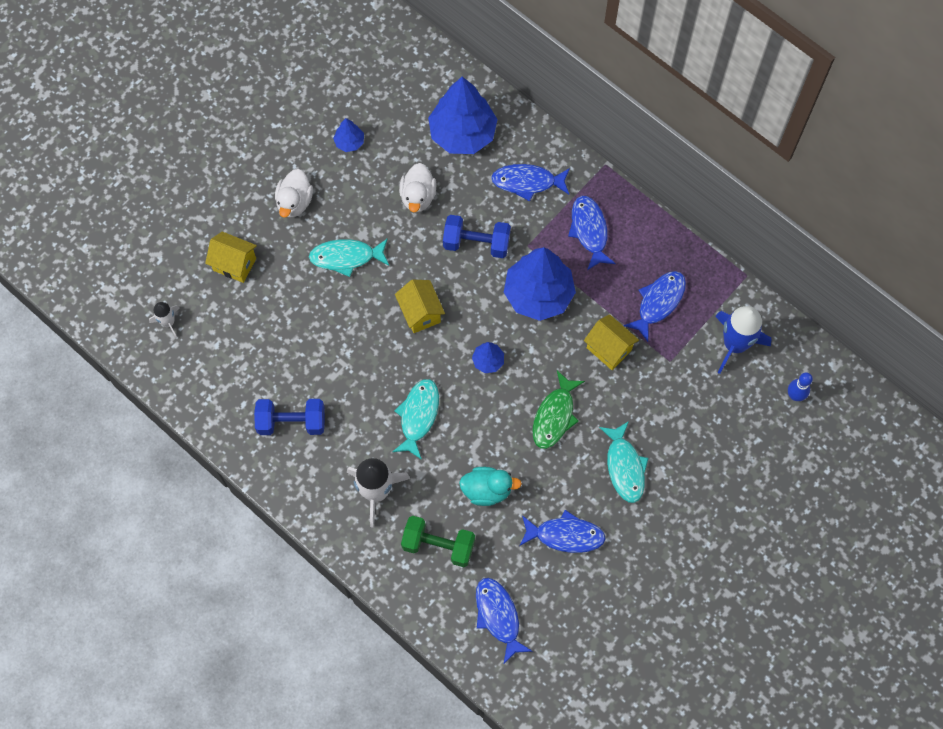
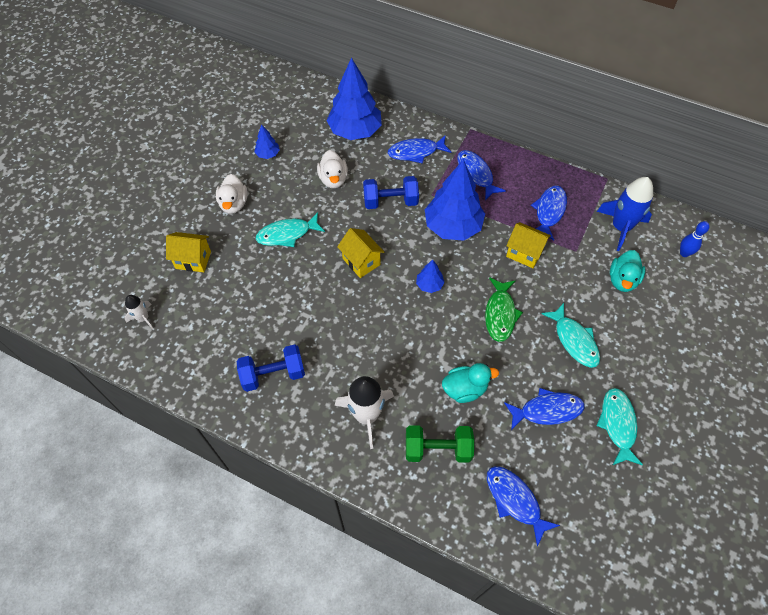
camera: 15 degrees left, 10 degrees down
turquoise fish [392,379,439,460] -> turquoise fish moved to [596,388,643,466]
none -> turquoise duck [610,250,645,292]

